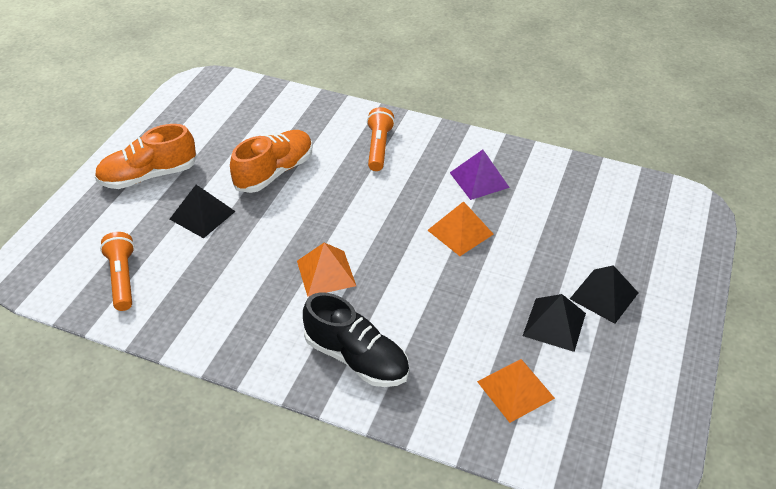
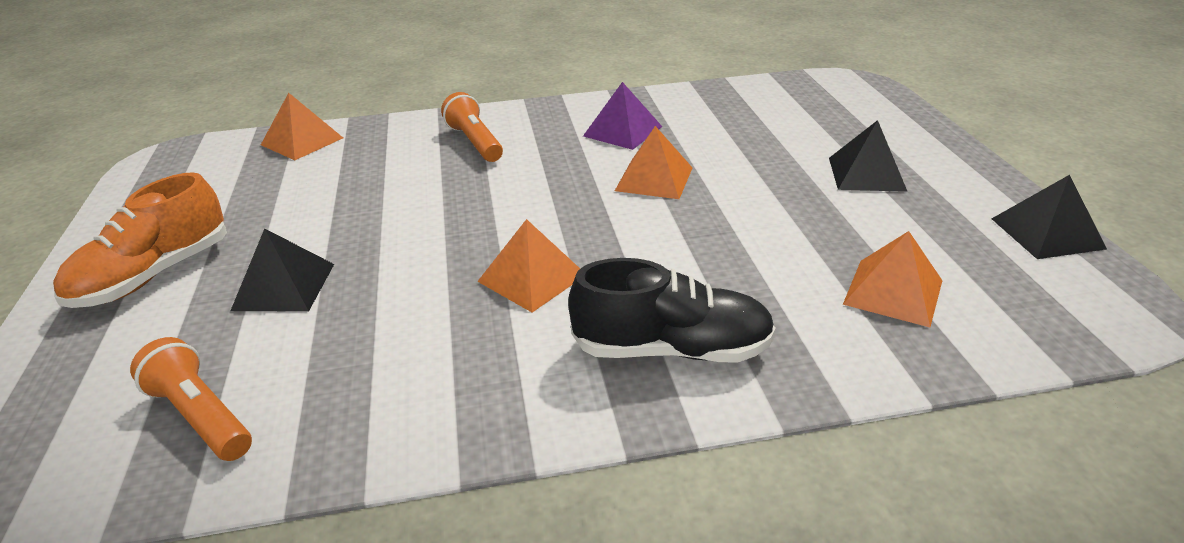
camera: 30 degrees left, 10 degrees down
orange shoe [230,130,312,193] -> none
black pyramid [523,294,586,352] -> black pyramid moved to [992,175,1107,259]
none -> orange pyramid [261,93,343,160]

